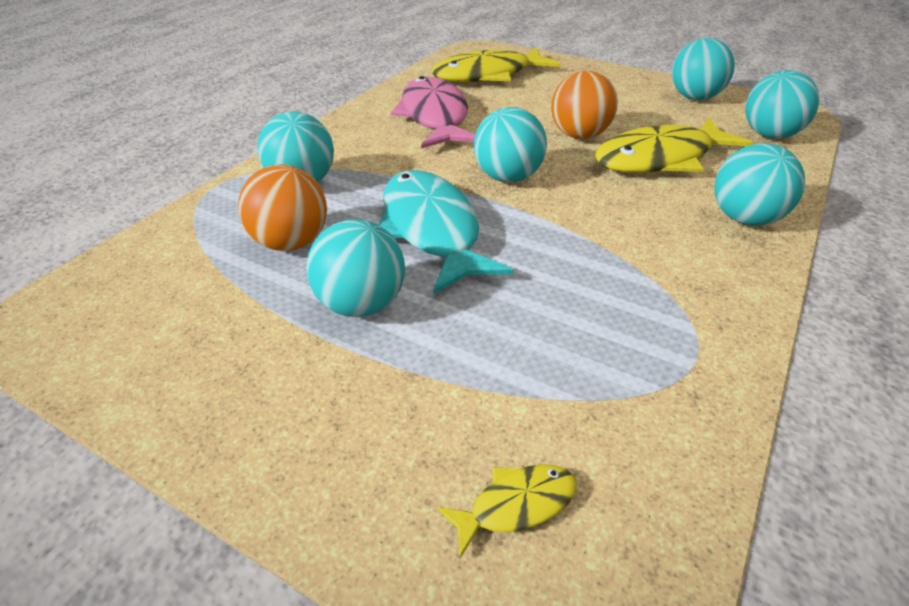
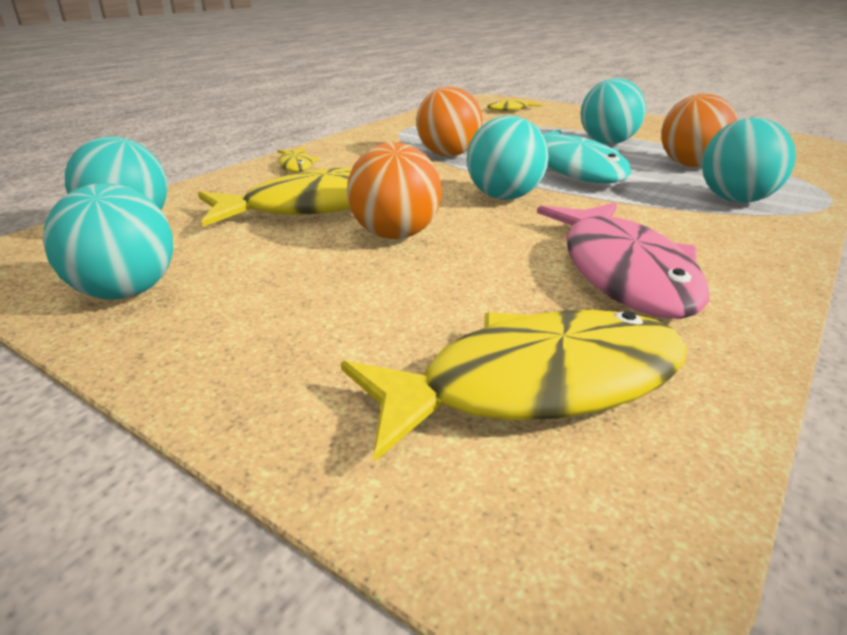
camera: 175 degrees left, 10 degrees down
turquoise ball [714,143,805,226] -> yellow fish [277,148,319,172]
none -> orange ball [416,86,483,157]

